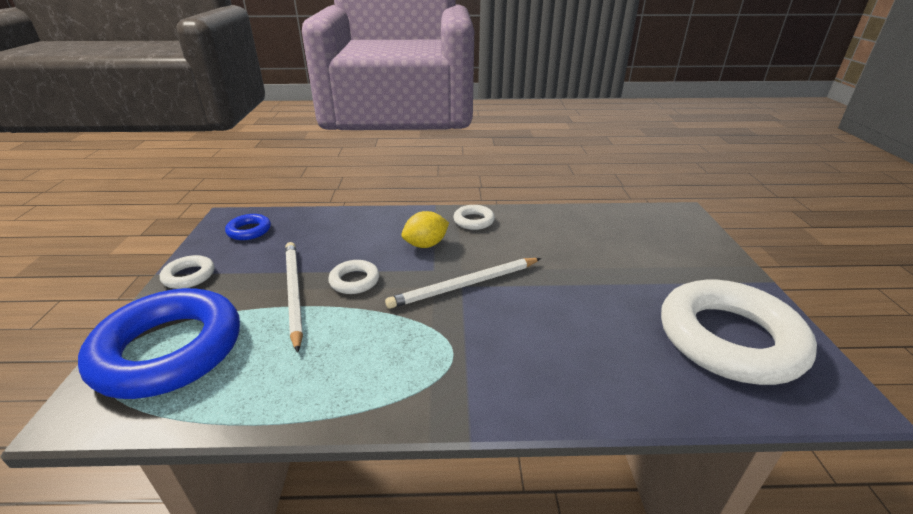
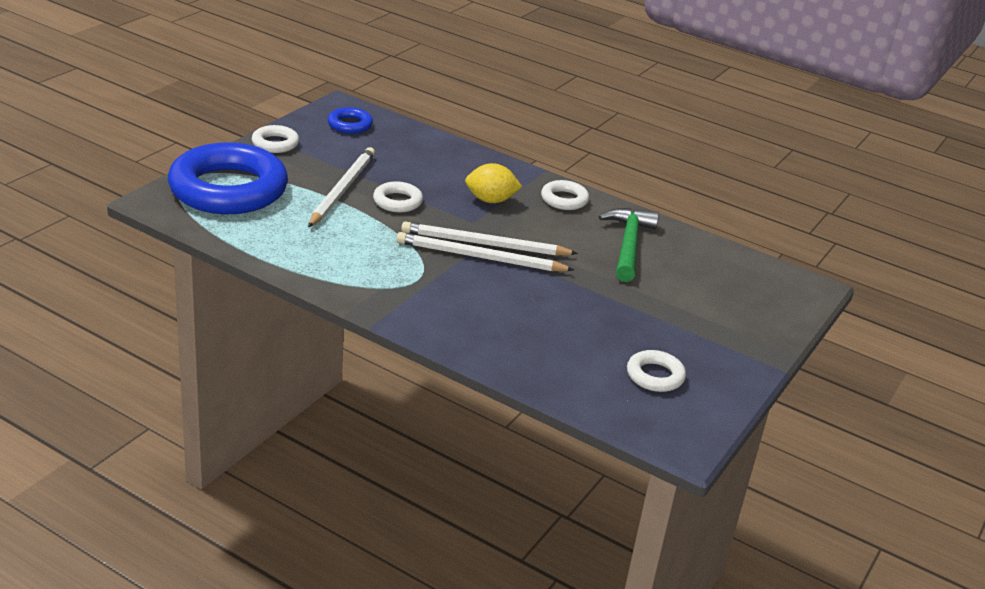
camera: 30 degrees right, 0 degrees up
white ring [661,280,817,385] -> white ring [627,350,686,392], size x0.43
none -> white pencil [396,232,574,271]
none -> green hammer [599,208,659,282]

